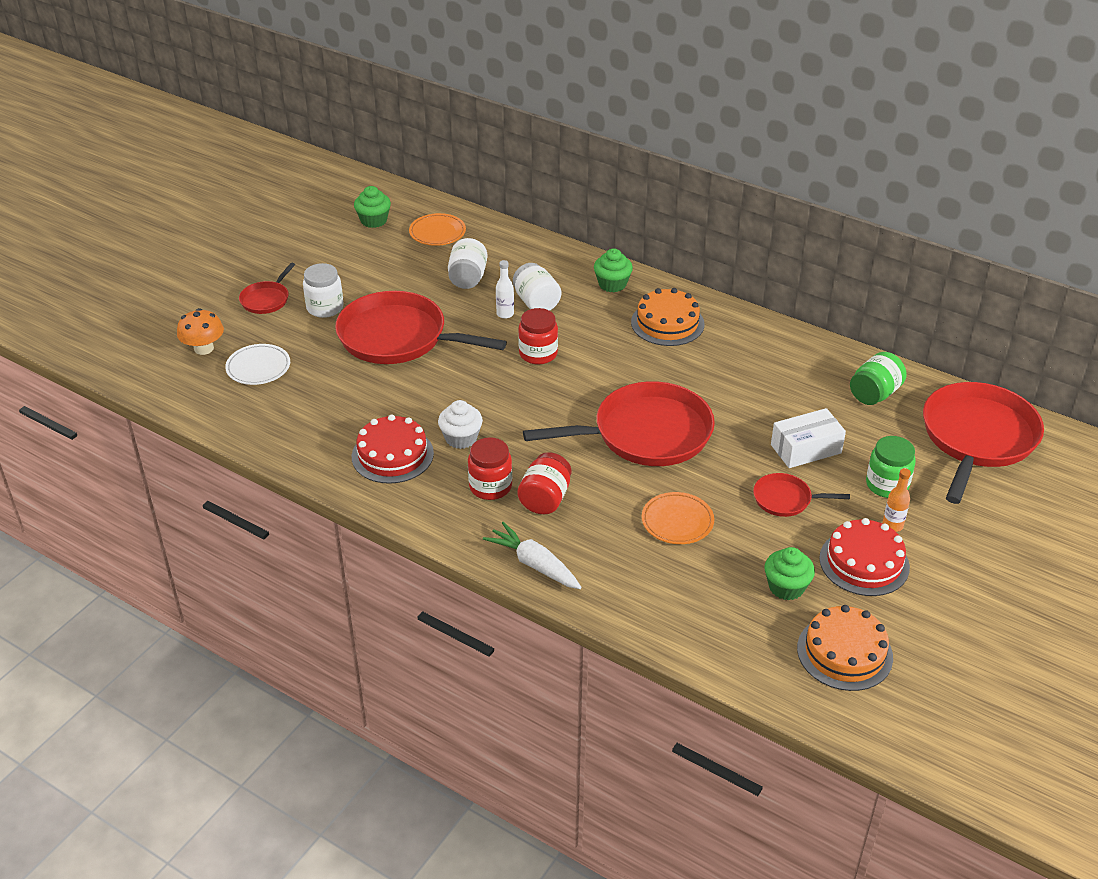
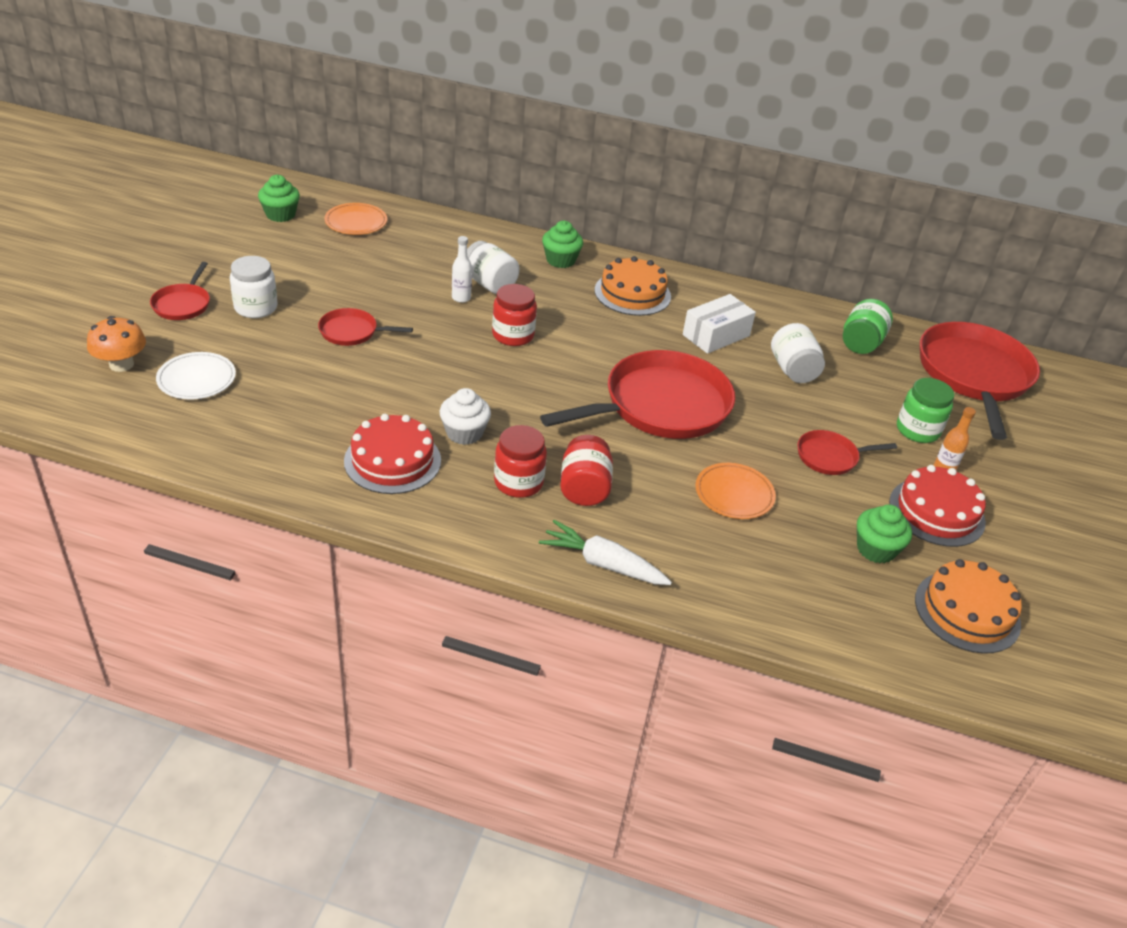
camera: 20 degrees left, 0 degrees up
red pan [335,291,507,364] -> red pan [318,308,413,346], size x0.47
white jar [448,238,487,289] -> white jar moved to [771,323,825,383]
white box [771,408,846,468] -> white box moved to [683,294,756,354]

